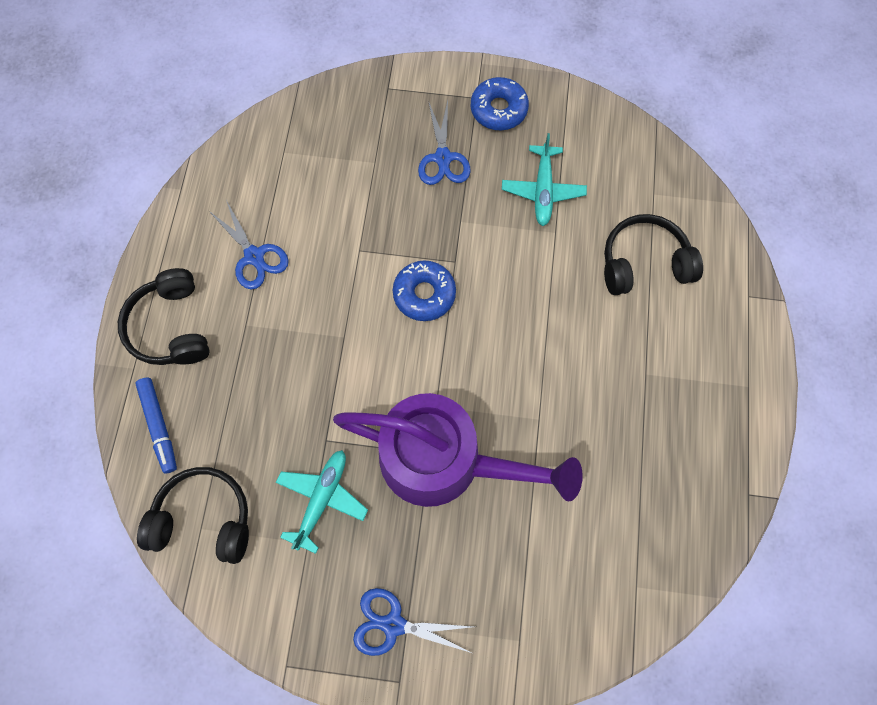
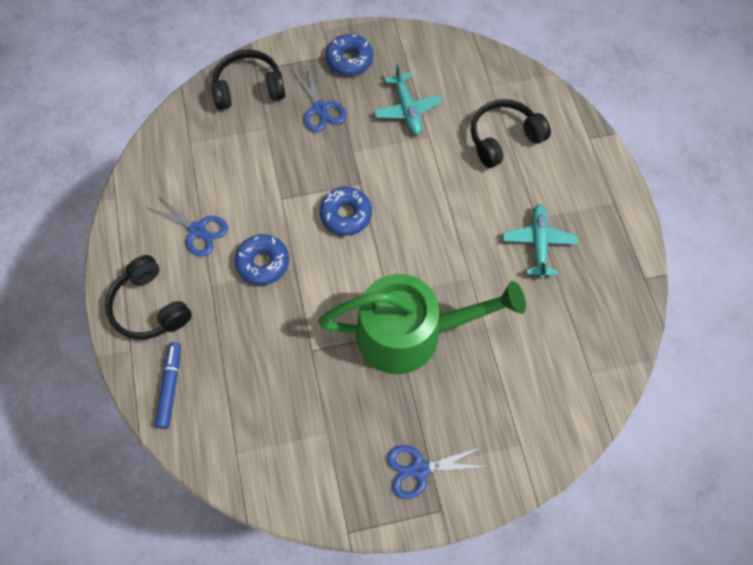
camera: 20 degrees left, 5 degrees down
blue marker [135,378,177,474] -> blue marker turned 135 degrees counterclockwise [155,342,181,429]
black headphones [137,467,249,564] -> black headphones moved to [211,49,285,110]
turquoise plane [275,450,368,554] -> turquoise plane moved to [503,204,578,279]
purple watering can [333,393,583,507] -> green watering can [318,274,526,374]
none -> blue donut [235,234,289,285]

